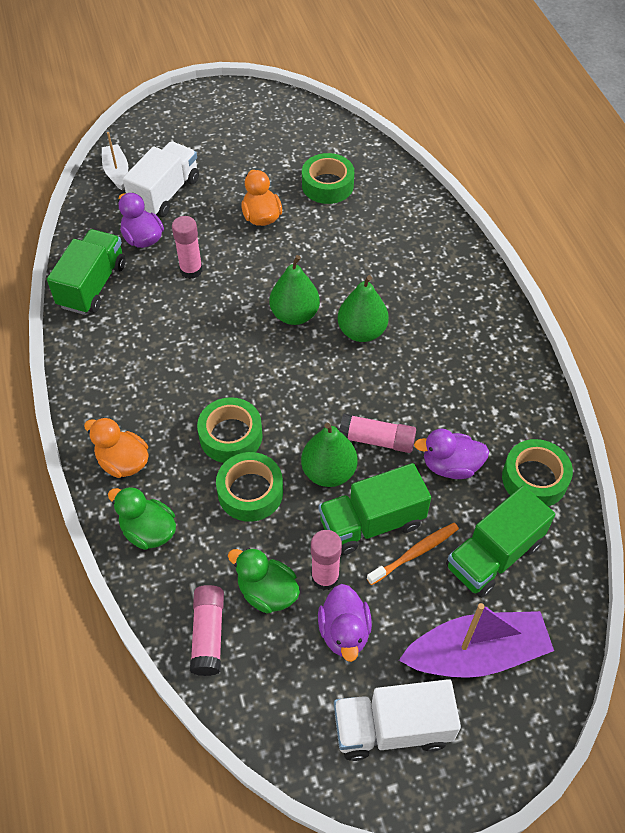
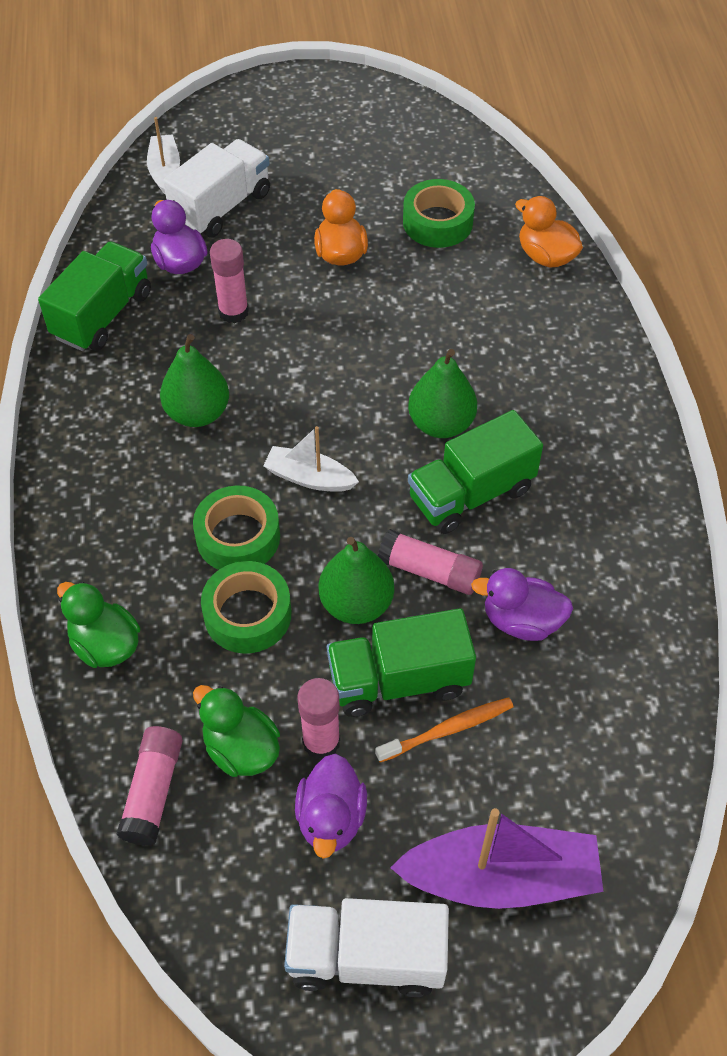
camera: 10 degrees right, 0 degrees up
orange duck [84,417,149,478] -> orange duck moved to [515,196,583,268]
green pear [270,255,320,325] -> green pear moved to [160,334,229,427]
green truck [446,486,555,598] -> green truck moved to [408,410,543,534]
green tape [502,439,573,507] -> none
none -> white boat [263,426,359,492]

